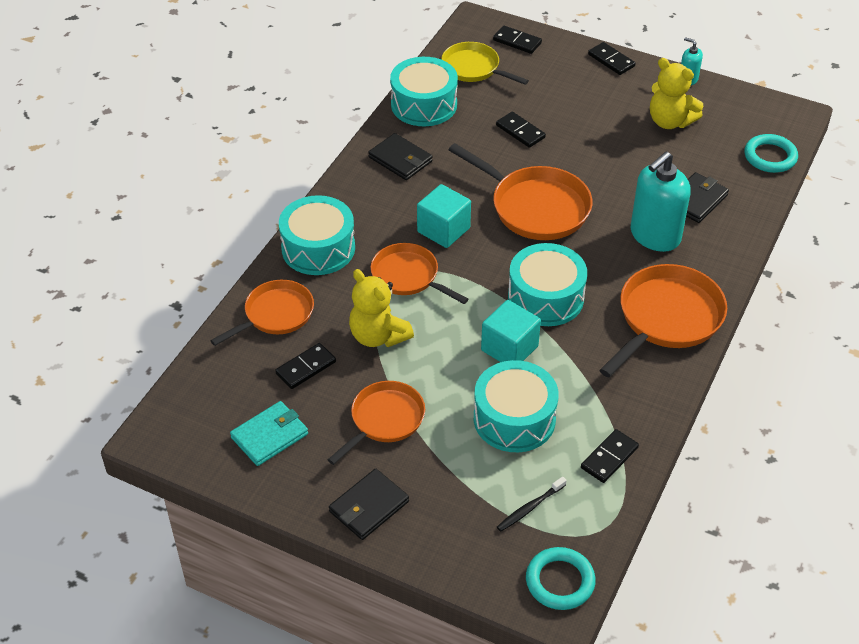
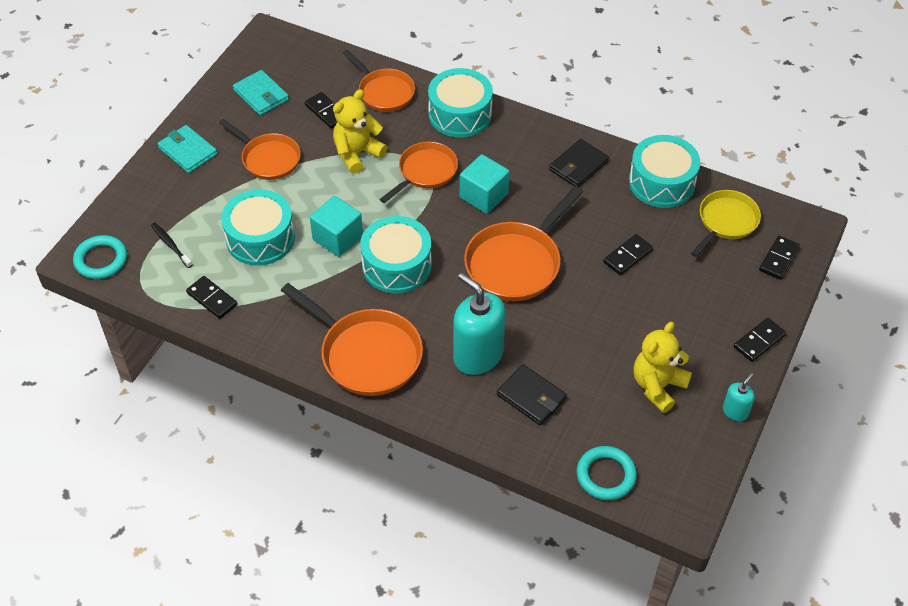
camera: 90 degrees right, 5 degrees up
black wallet [329,469,409,540] -> turquoise wallet [158,125,217,173]

